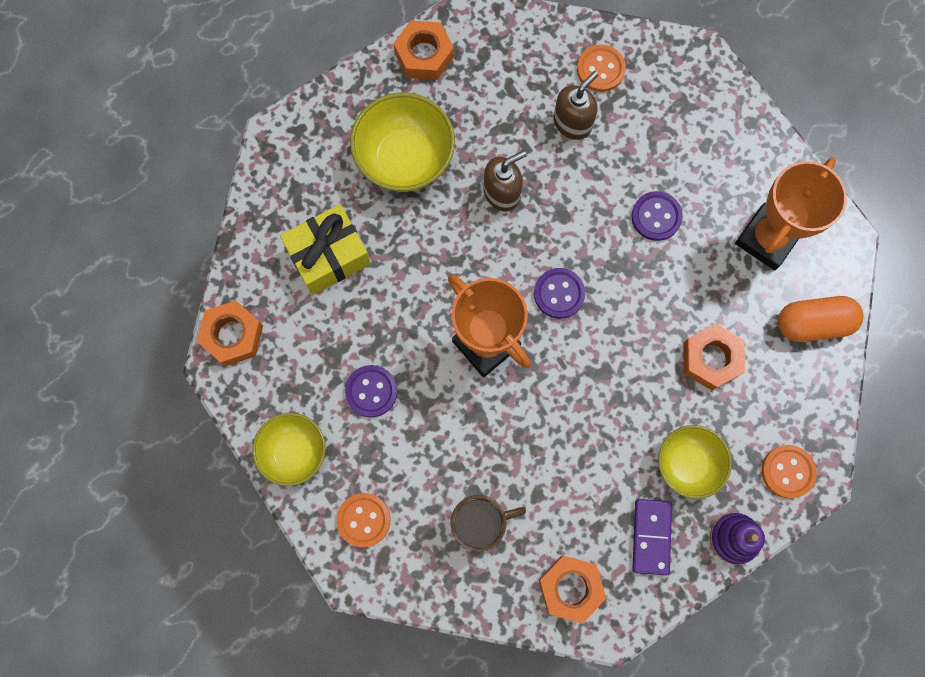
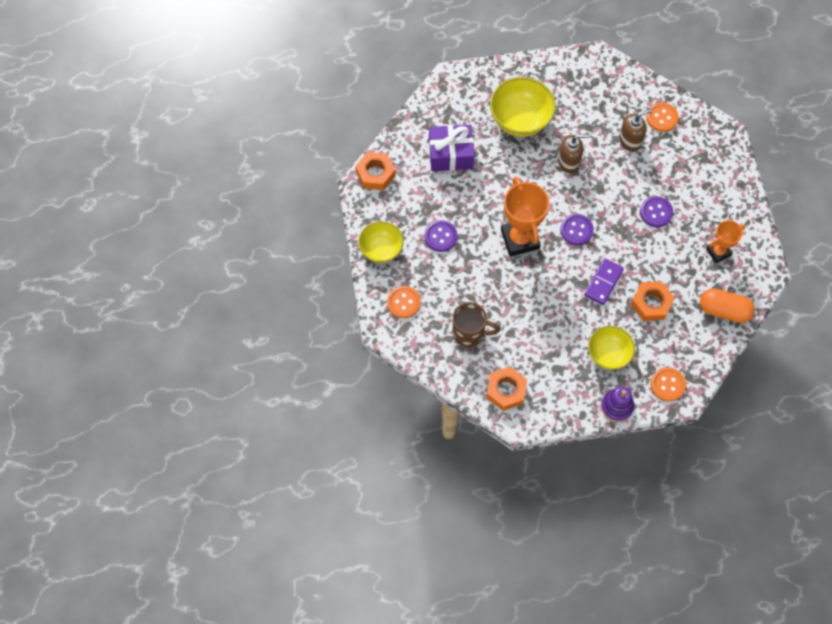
camera: 25 degrees right, 10 degrees down
yellow gift [280,204,371,295] -> purple gift [429,124,475,171]
orange nut [393,21,454,80] -> none
purple domino [632,499,672,575] -> purple domino moved to [584,258,624,305]
orange trophy [735,157,847,270] -> orange trophy [706,220,746,263], size x0.58

